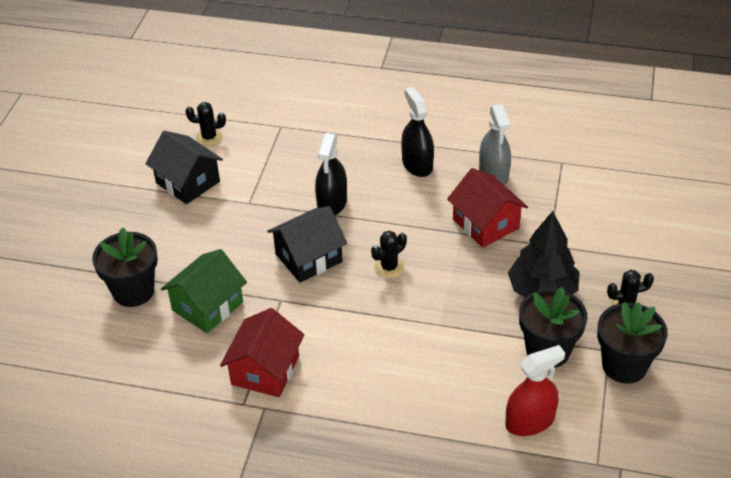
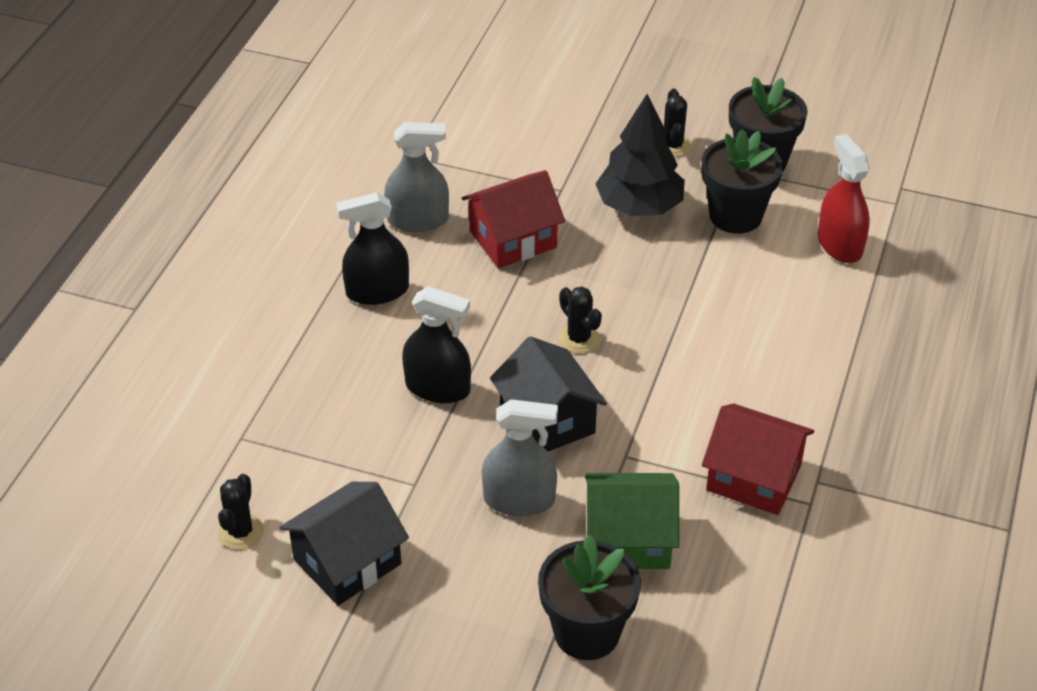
camera: 85 degrees left, 0 degrees up
green house [161,249,247,333] -> green house turned 45 degrees counterclockwise [585,473,679,569]
none -> grey spray bottle [482,399,558,516]

